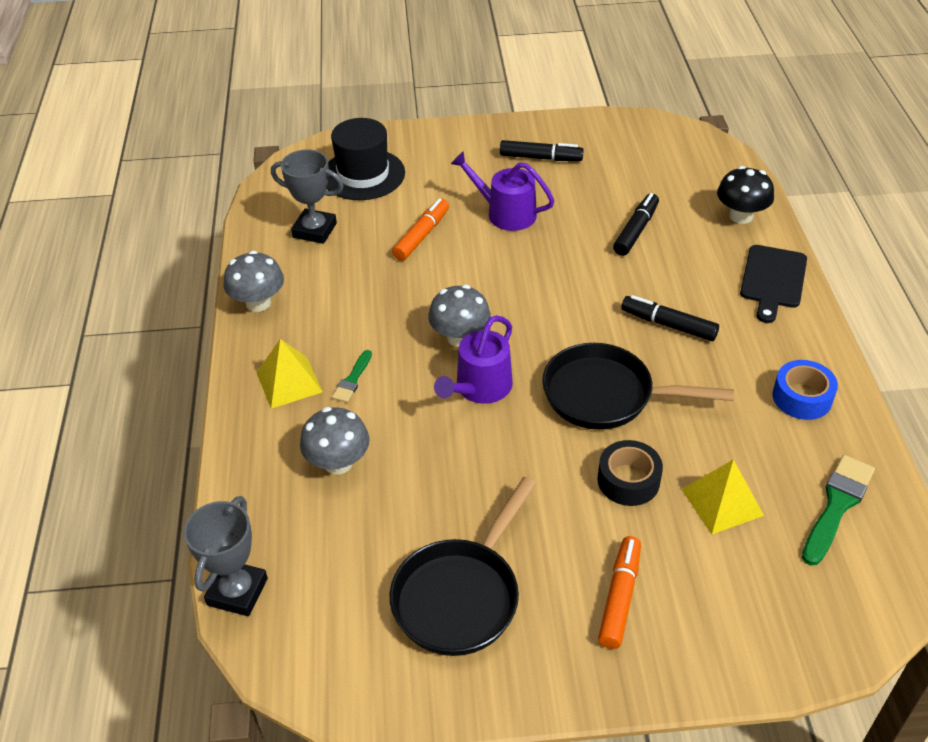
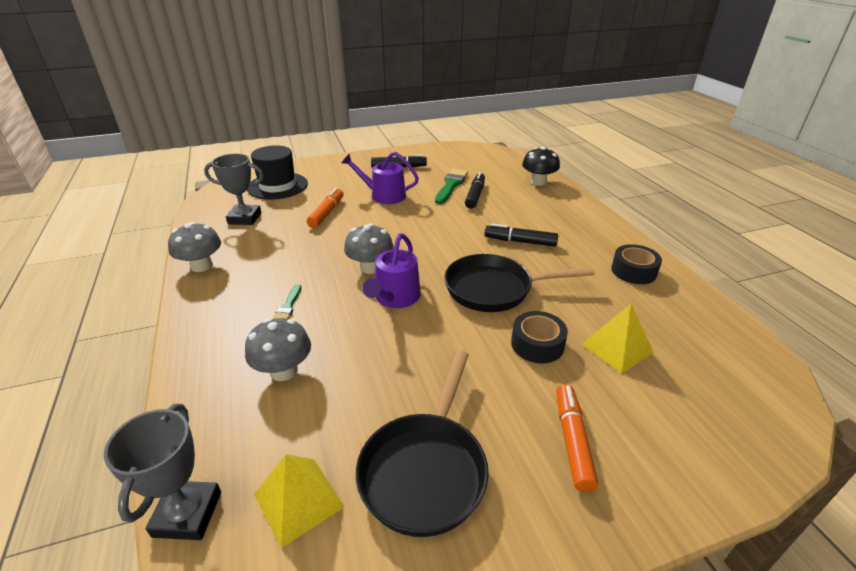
camera: 15 degrees left, 10 degrees down
yellow pyramid [256,339,323,409] -> yellow pyramid moved to [254,454,345,548]
black cutting board [740,245,807,323] -> none
blue tape [773,360,838,420] -> black tape [611,244,662,284]
green brush [802,455,875,565] -> green brush moved to [435,169,468,204]

